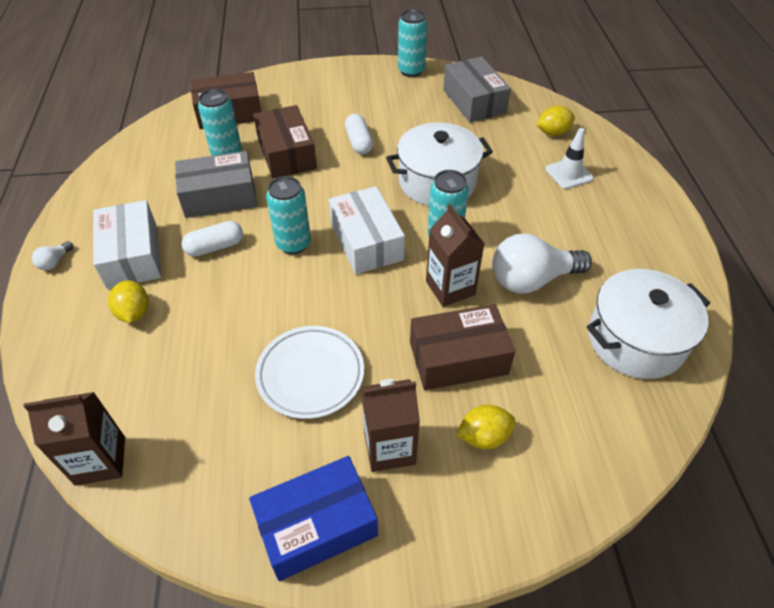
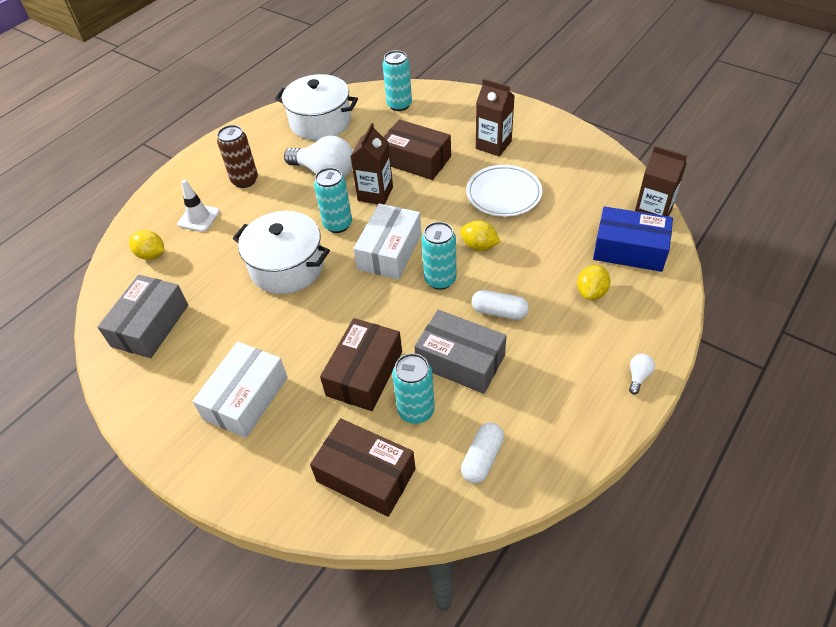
camera: 135 degrees left, 0 degrees up
white light bulb [32,241,73,270] -> white light bulb turned 45 degrees counterclockwise [629,354,655,395]
white box [93,200,161,289] -> white box moved to [192,342,288,438]
blue box [249,456,378,581] -> blue box moved to [593,206,673,272]
white capsule [345,114,373,154] -> white capsule moved to [461,422,504,483]
turquoise can [398,9,427,77] -> turquoise can moved to [383,50,412,111]
yellow lemon [456,405,516,449] -> yellow lemon moved to [460,220,501,251]
none -> brown can [217,125,258,188]

